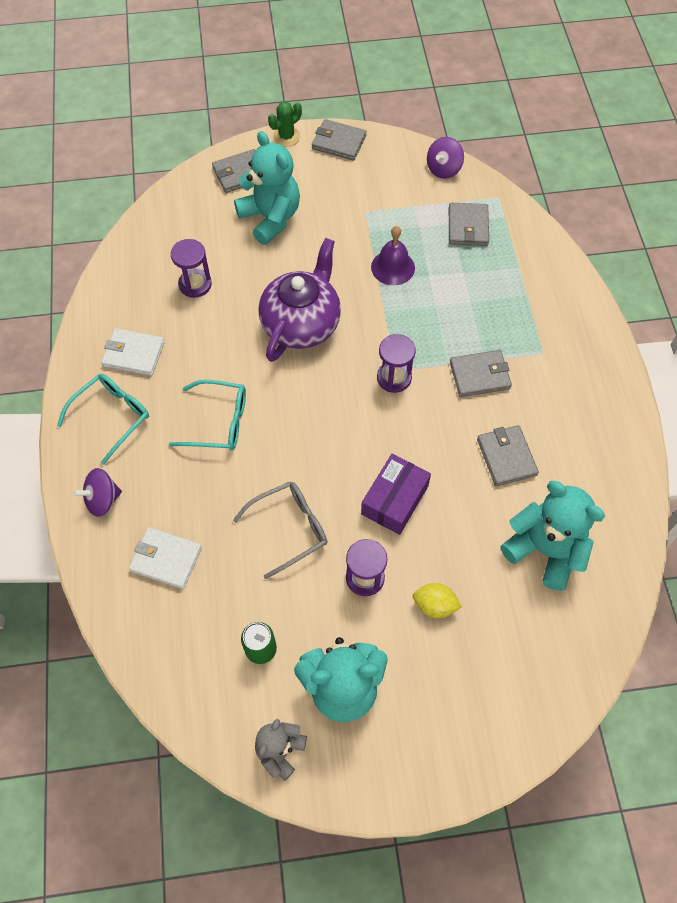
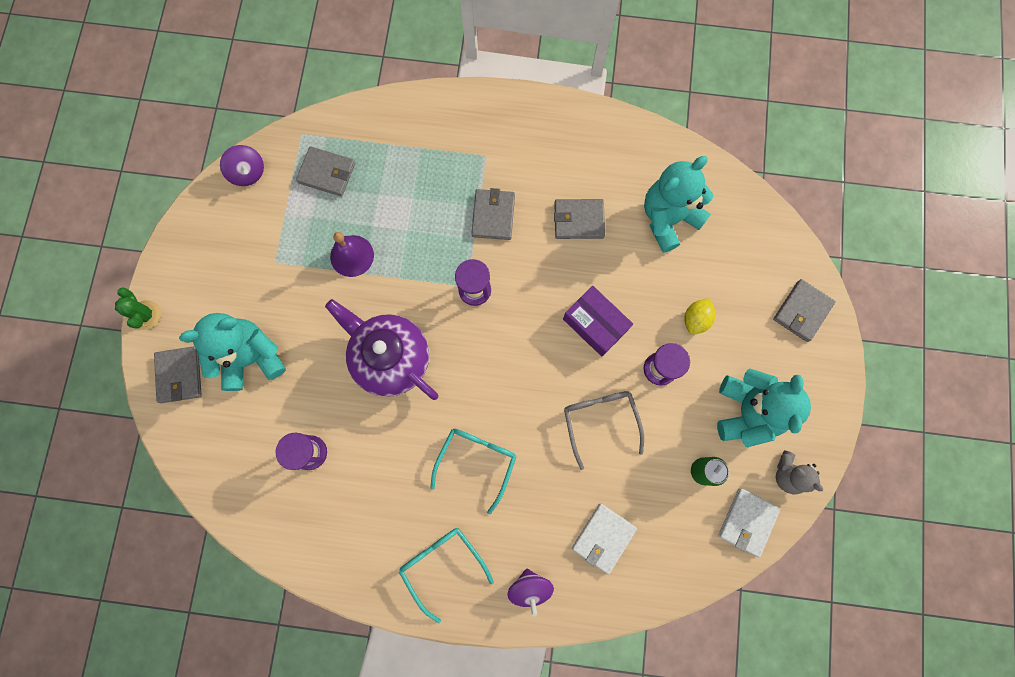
camera: 75 degrees left, 15 degrees up
white wallet [101,328,165,376] -> white wallet moved to [718,488,780,557]
grey wallet [312,119,367,161] -> grey wallet moved to [773,279,836,342]

